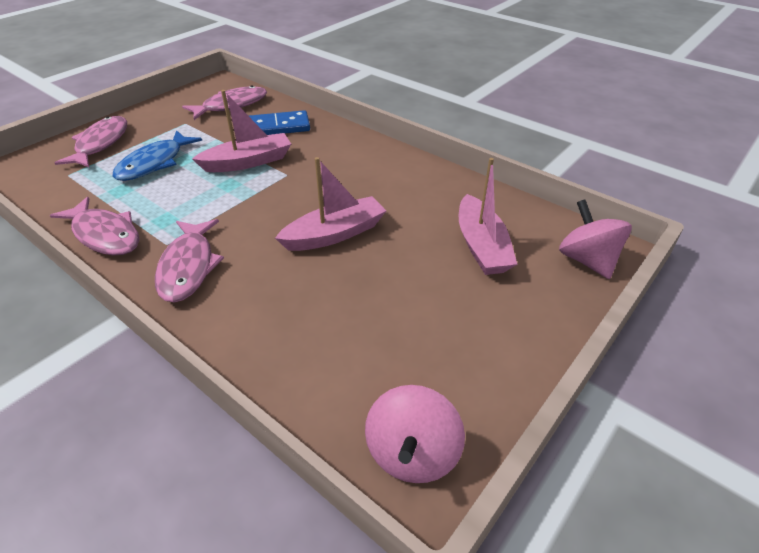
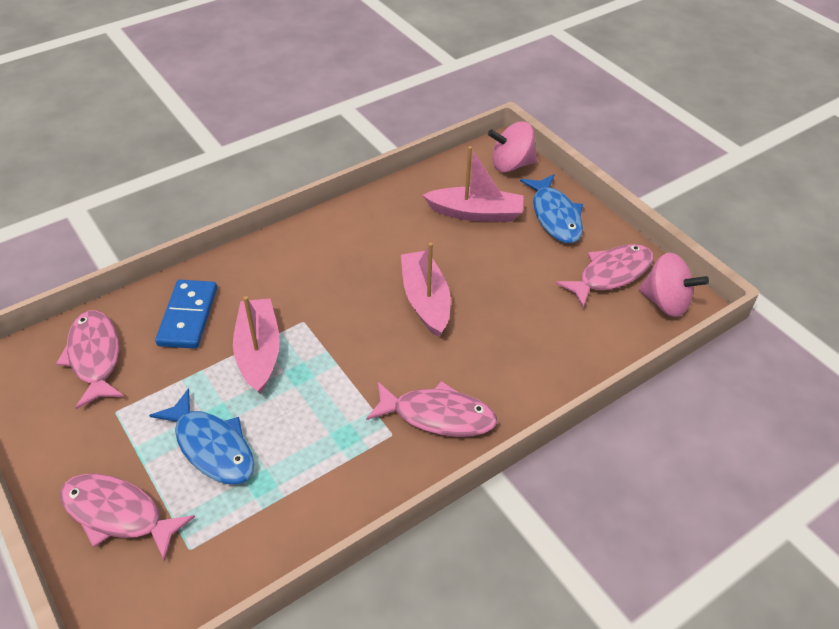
camera: 75 degrees left, 5 degrees up
pink fish [50,197,140,255] -> pink fish moved to [555,244,653,308]
none -> blue fish [520,174,583,243]

